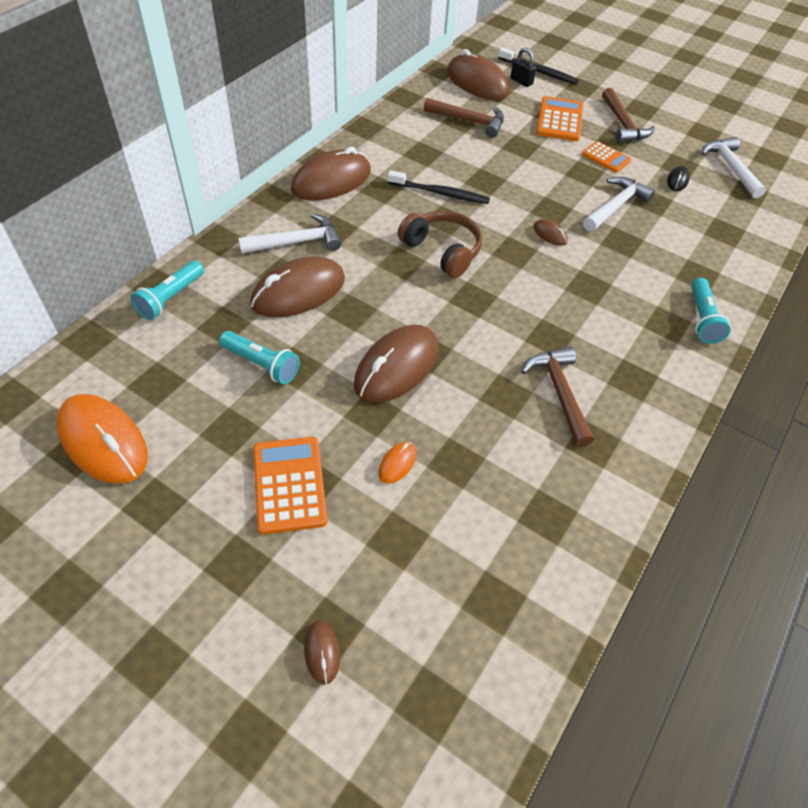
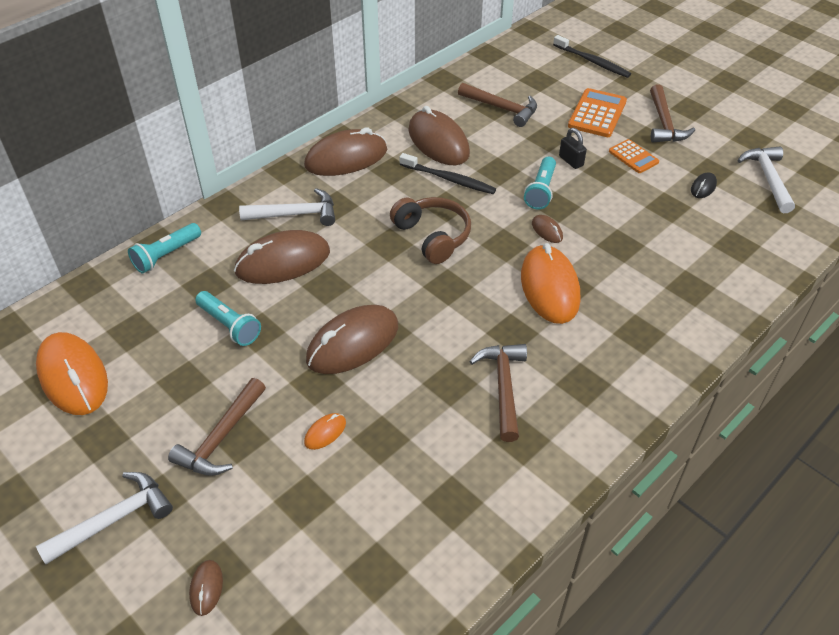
camera: 15 degrees right, 5 degrees down
orange calculator [253,437,327,535] -> brown hammer [168,378,266,476]
brown mouse [447,49,509,100] -> brown mouse moved to [408,106,470,165]
black padlock [510,48,536,87] -> black padlock moved to [559,128,587,169]
white hammer [583,177,655,232] -> white hammer moved to [36,472,173,564]
turquoise flashlight [691,278,731,344] -> turquoise flashlight moved to [524,157,556,210]
none -> orange mouse [521,243,580,324]

